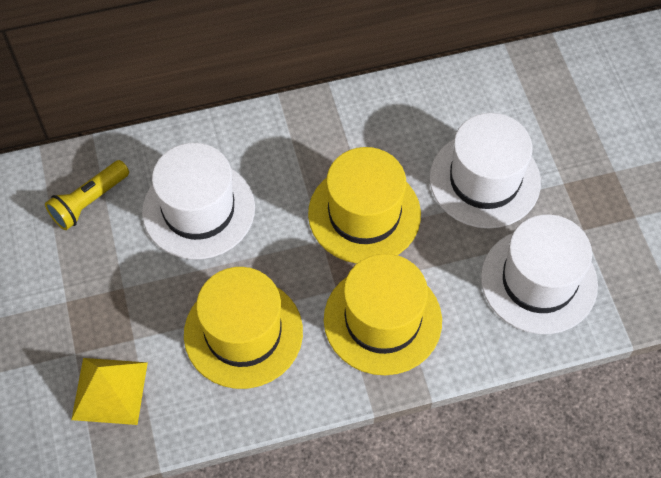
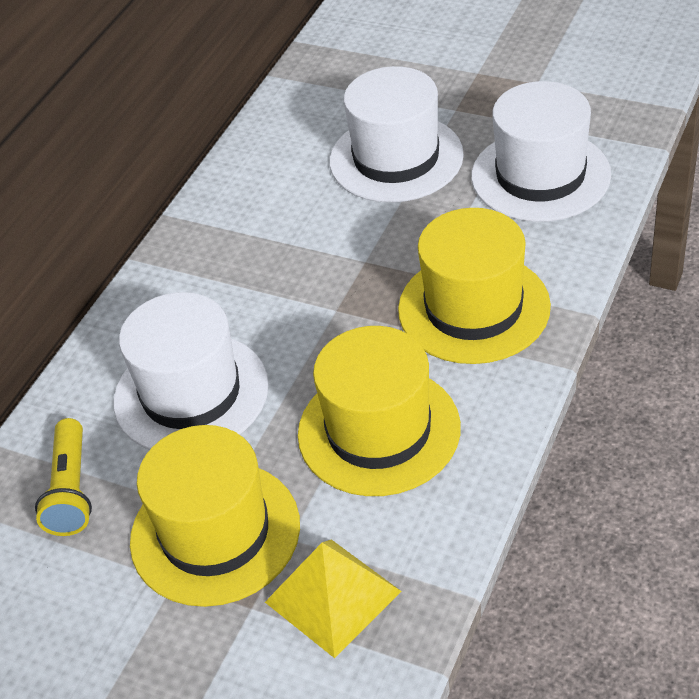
camera: 45 degrees left, 15 degrees down
yellow hat [308,147,421,264] -> yellow hat moved to [130,425,300,607]

